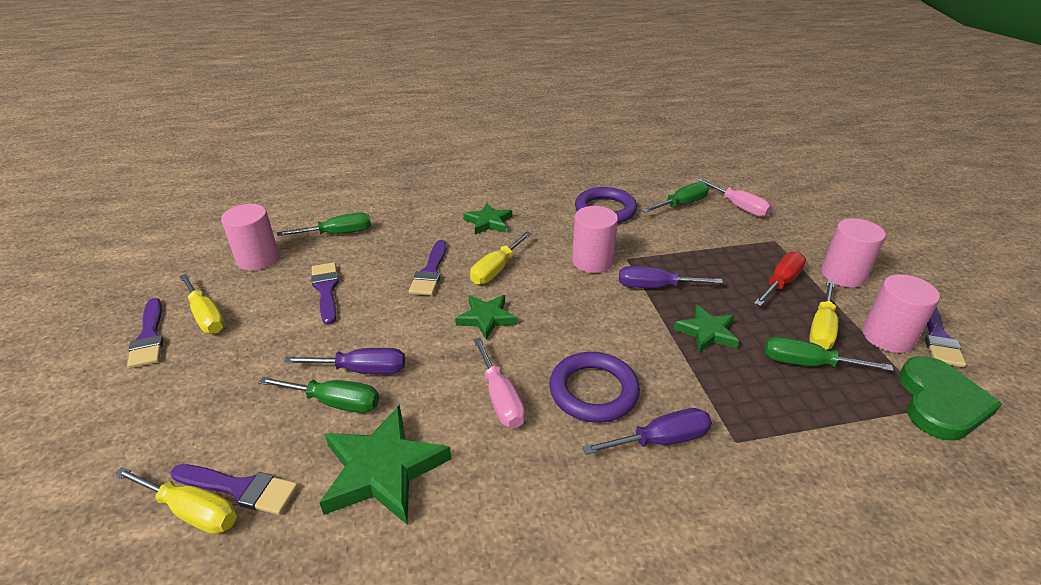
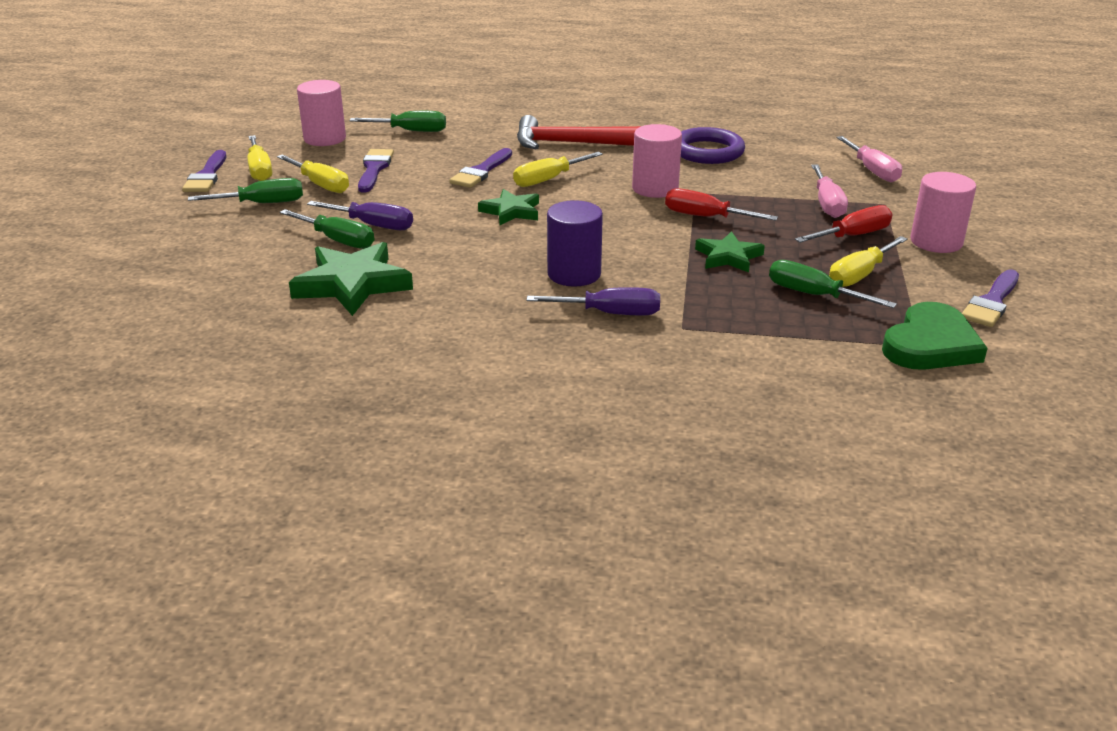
camera: 20 degrees right, 5 degrees down
yellow screwdriver [114,467,237,534] -> yellow screwdriver moved to [277,154,349,193]
purple brush [171,464,298,515] -> none
green star [463,203,512,235] -> red hammer [517,115,641,149]
pink screwdriver [473,337,525,428] -> pink screwdriver moved to [811,165,848,218]
purple ring [549,352,640,423] -> purple cylinder [547,200,603,287]
purple screwdriver [619,266,723,288] -> red screwdriver [665,188,778,221]
green screwdriver [641,182,709,213] -> green screwdriver moved to [188,178,303,203]
pink cylinder [863,274,940,353] -> none

